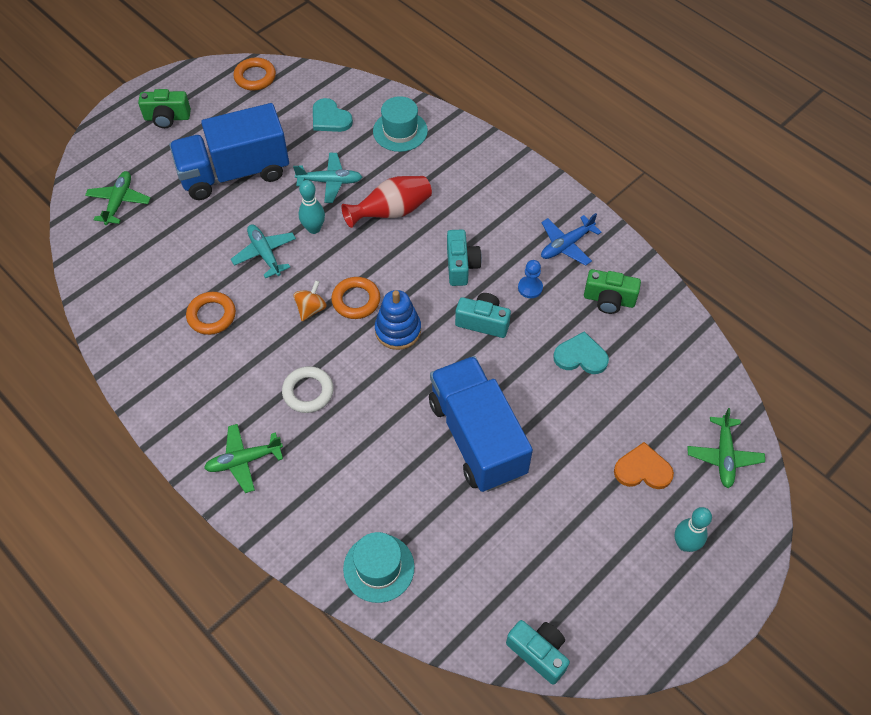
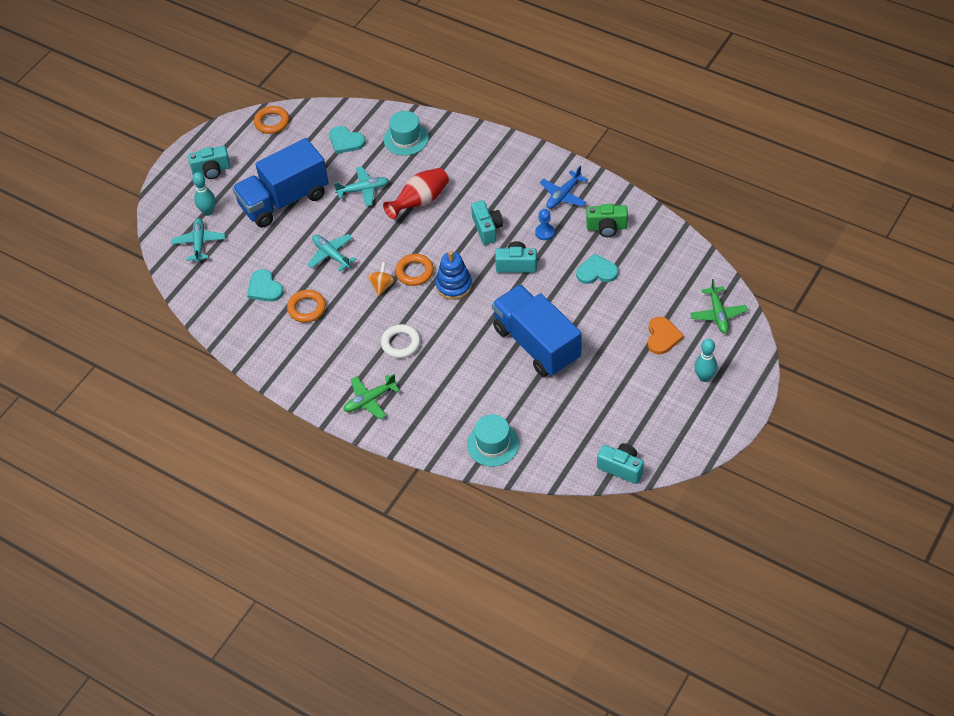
camera: 10 degrees left, 5 degrees down
green plane [85,171,151,225] -> turquoise plane [171,218,225,262]
green camera [138,89,191,128] -> turquoise camera [188,146,231,179]
turquoise bowling pin [299,180,325,234] -> turquoise bowling pin moved to [193,172,216,216]
orange heart [614,442,674,489] -> orange heart turned 105 degrees clockwise [647,317,684,355]
none -> turquoise heart [247,269,284,302]

